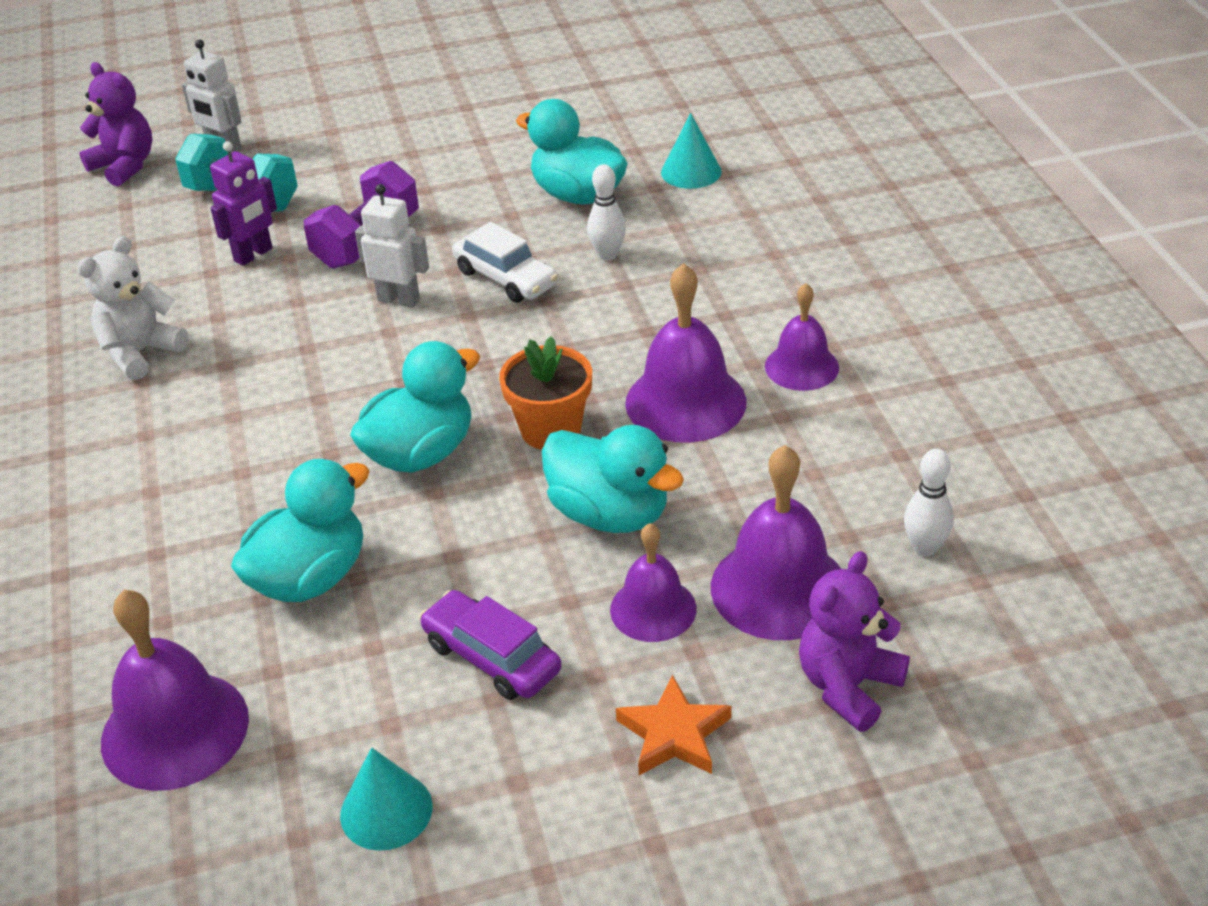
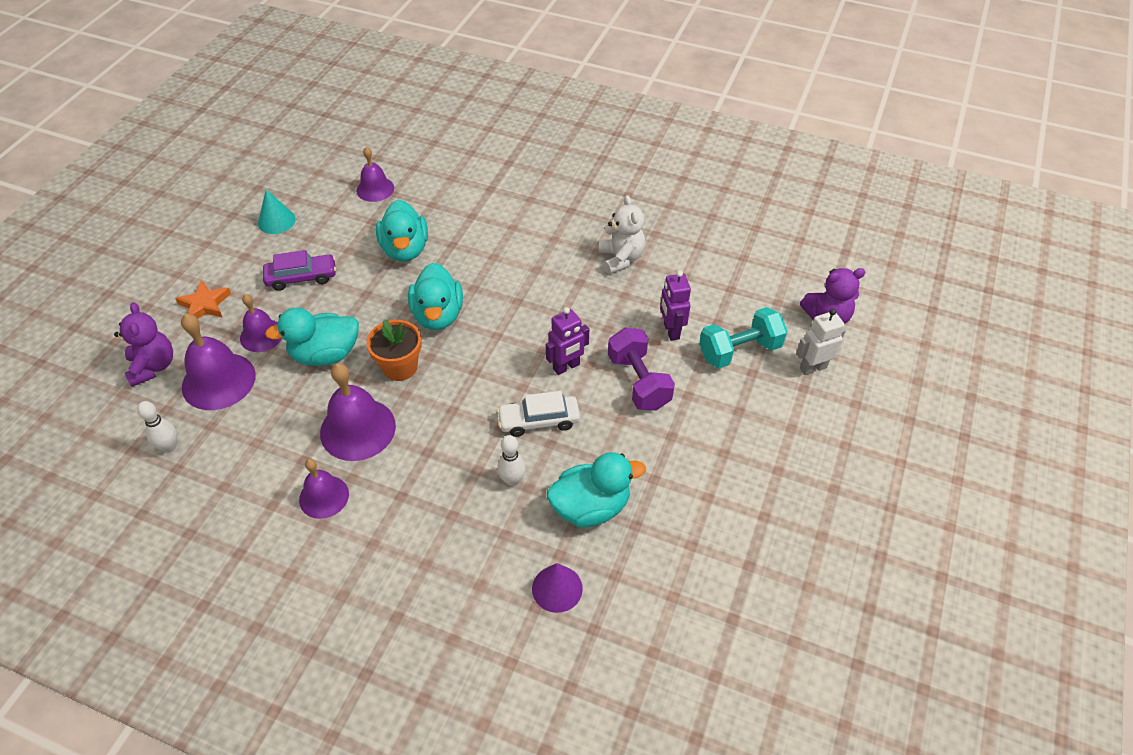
camera: 125 degrees right, 10 degrees up
purple bell [101,590,249,791] -> purple bell [357,147,394,202], size x0.62
white robot [355,184,429,308] -> purple robot [546,307,589,375]
turquoise cone [661,113,722,189] -> purple cone [532,563,583,613]

